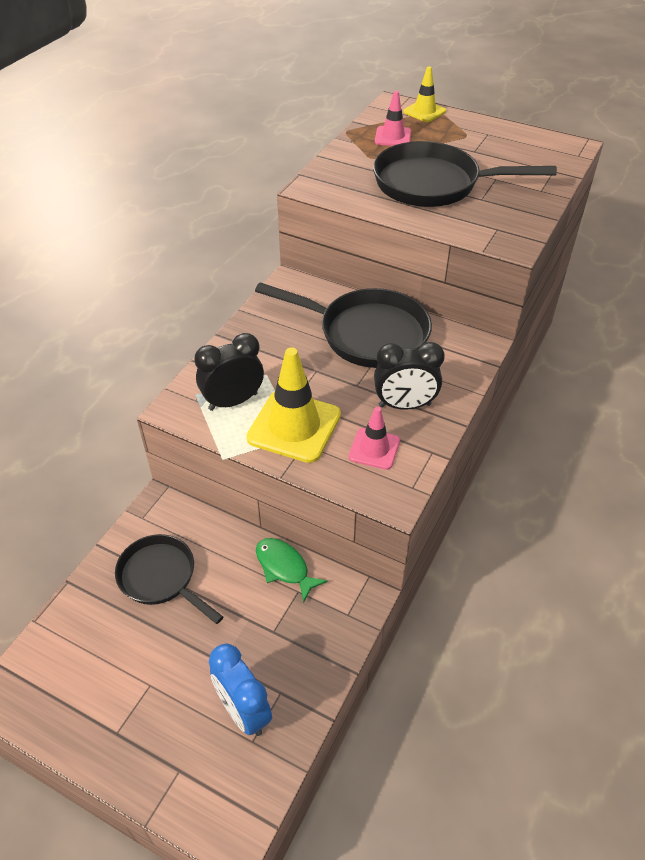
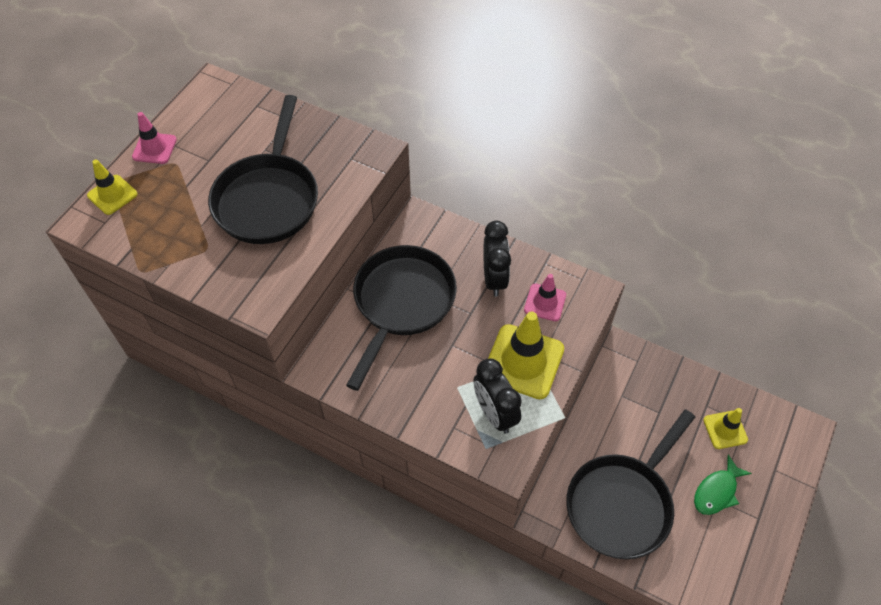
camera: 90 degrees left, 10 degrees up
black pan [115,534,223,624] -> black pan [566,410,695,559], size x1.55
blue clock [209,644,272,736] -> yellow traffic cone [703,408,748,449]
green fish [256,538,328,603] -> green fish moved to [694,455,752,515]
pink traffic cone [375,91,411,146] -> pink traffic cone moved to [132,112,177,164]

